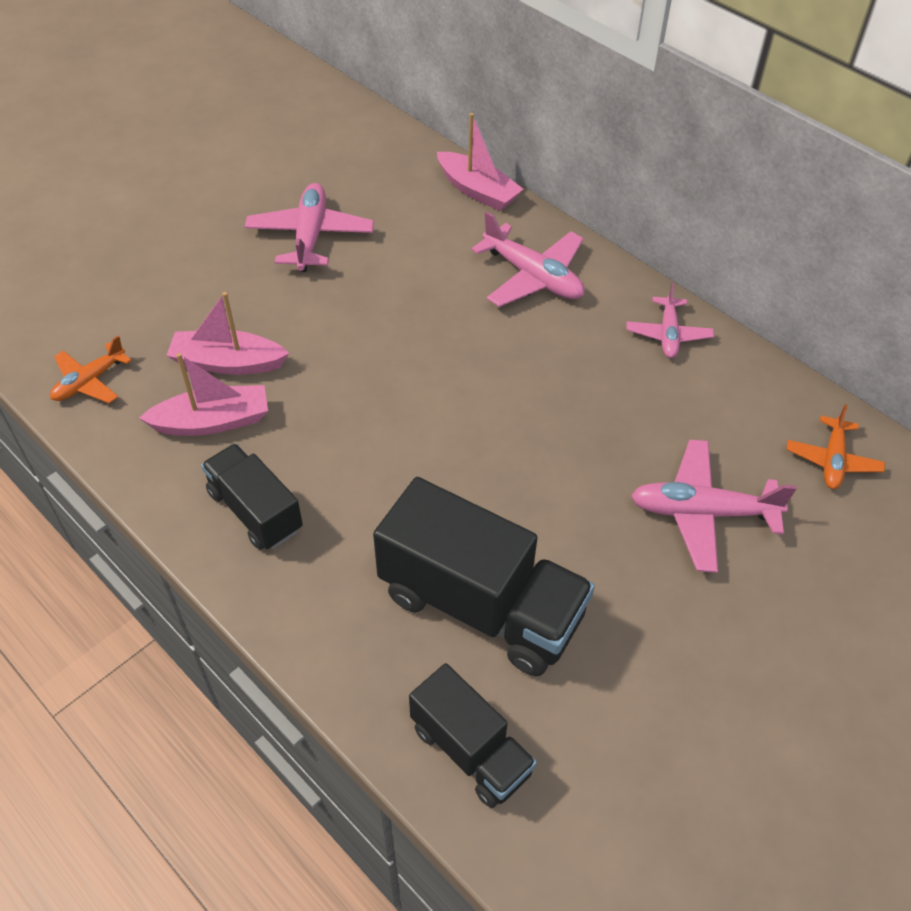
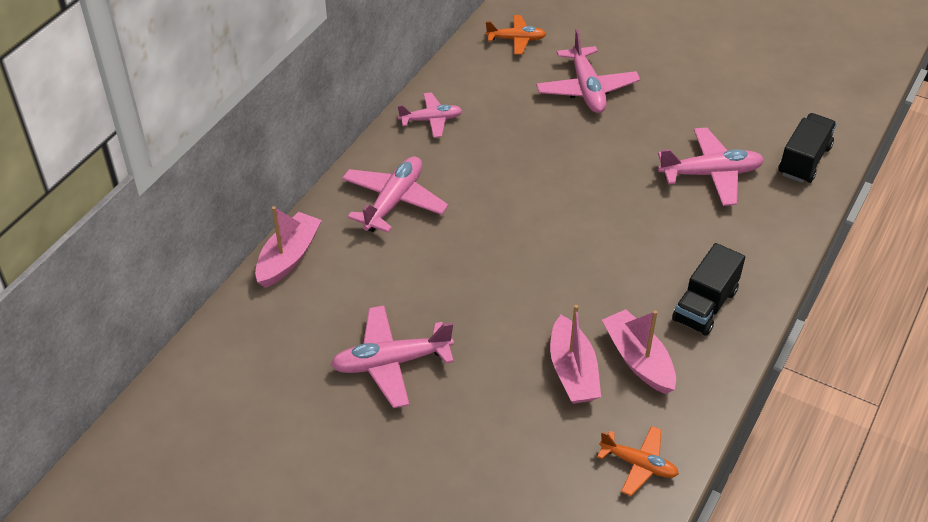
camera: 105 degrees left, 5 degrees down
black truck [373,477,595,676] -> pink plane [658,127,764,206]

